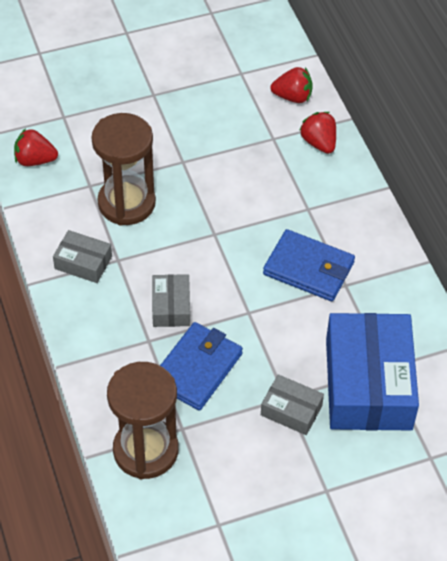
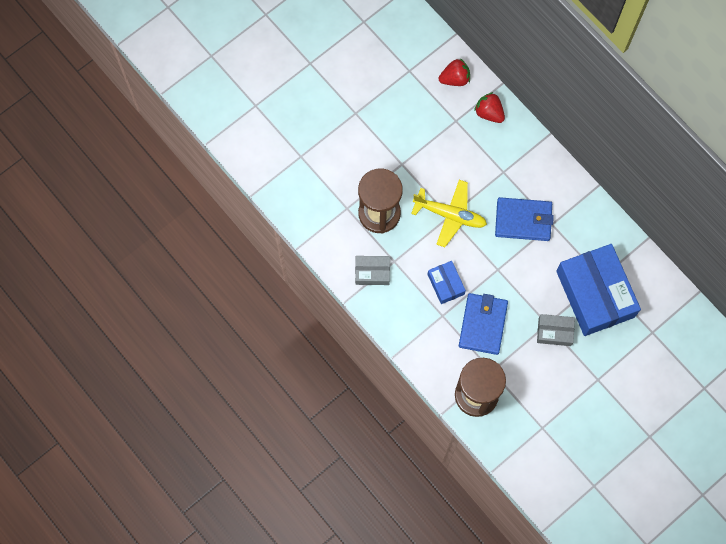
camera: 20 degrees left, 20 degrees up
red strawberry [14,128,58,166] -> none
grey box [152,274,190,327] -> blue box [428,261,466,304]
none -> yellow plane [411,180,487,247]

